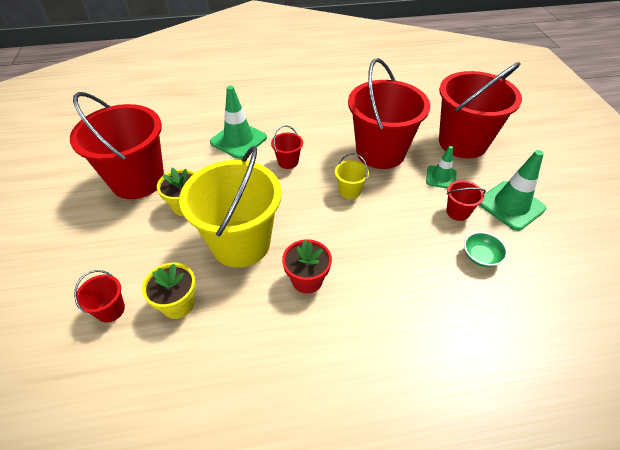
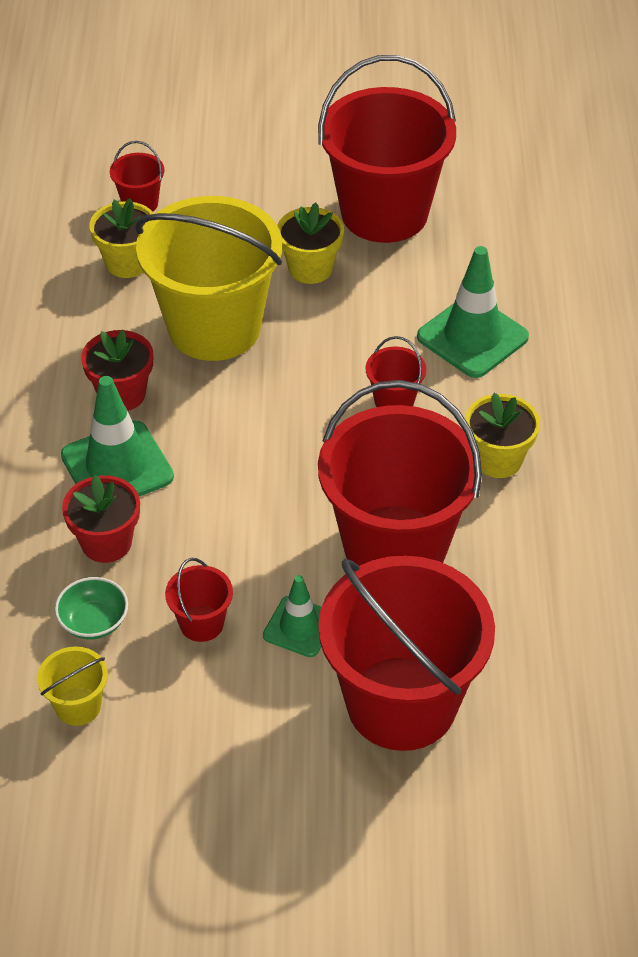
camera: 100 degrees right, 0 degrees up
yellow bucket [335,153,369,199] -> yellow bucket moved to [37,646,108,726]
green traffic cone [479,150,546,231] -> green traffic cone moved to [61,376,174,497]
none -> red flower pot [62,475,140,563]
none -> yellow flower pot [465,393,540,478]

